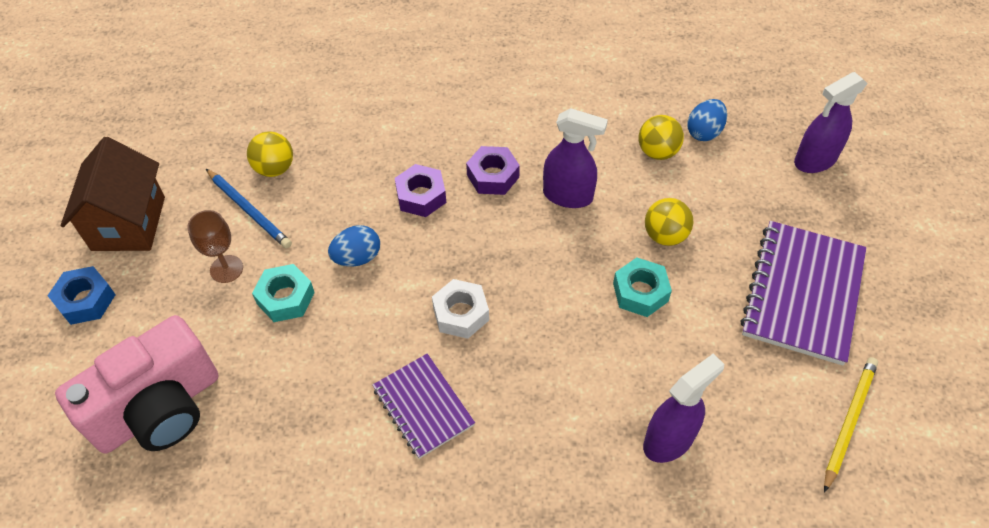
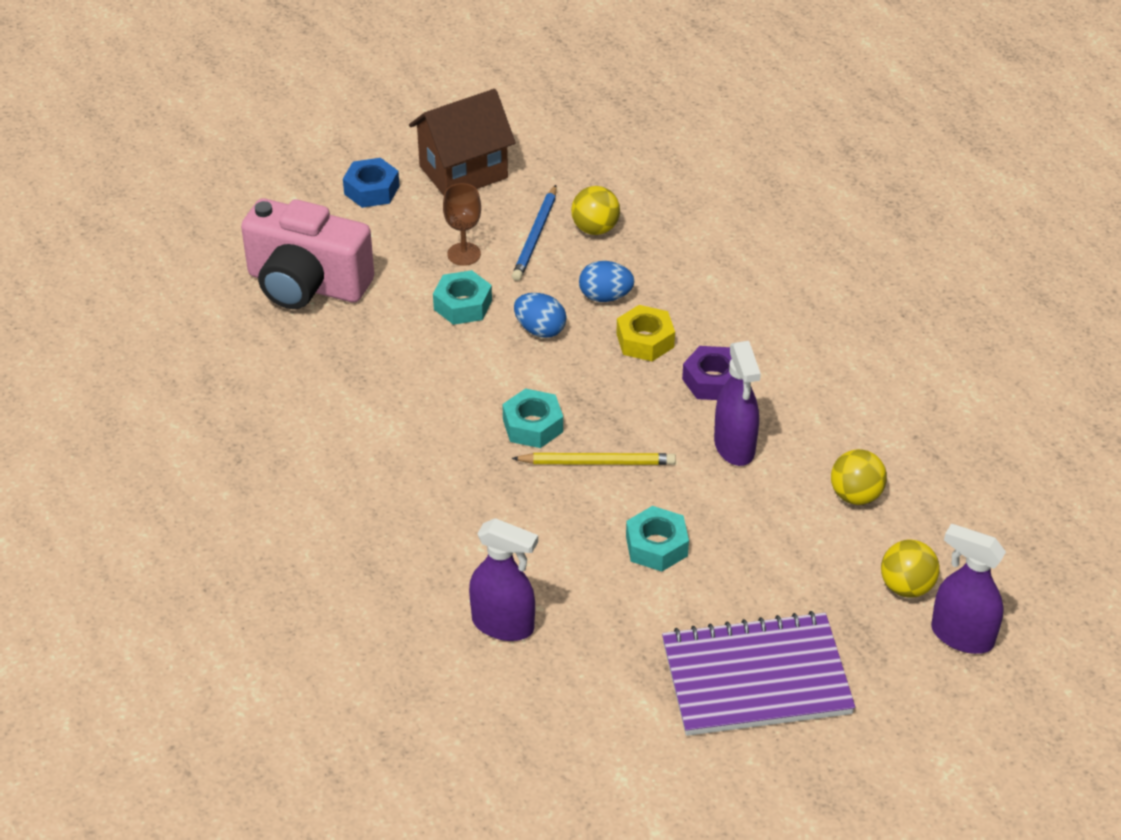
camera: 60 degrees right, 10 degrees down
purple notebook [372,354,475,459] -> none
purple nut [395,164,446,217] -> yellow nut [616,305,675,361]
white nut [432,279,489,339] -> turquoise nut [502,388,563,448]
yellow ball [645,198,694,246] -> yellow ball moved to [881,540,940,598]
blue egg [687,99,727,141] -> blue egg moved to [579,261,634,302]
yellow pencil [824,357,878,493] -> yellow pencil moved to [512,453,676,465]

